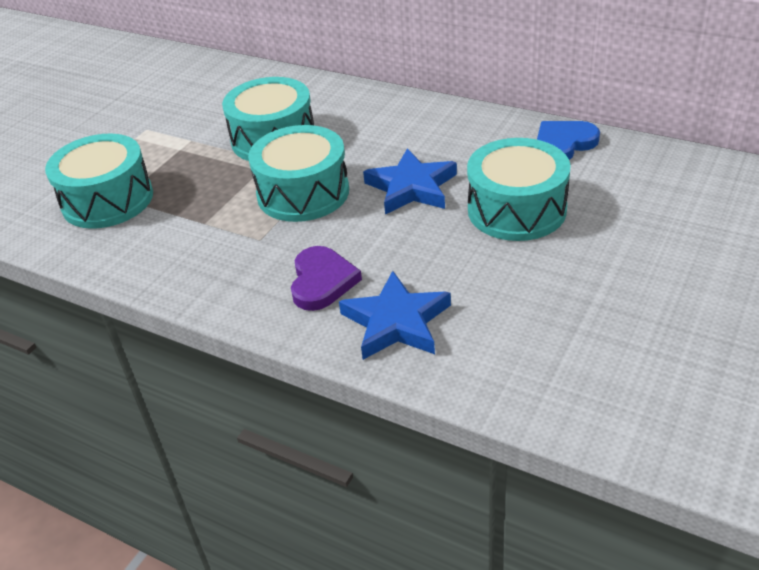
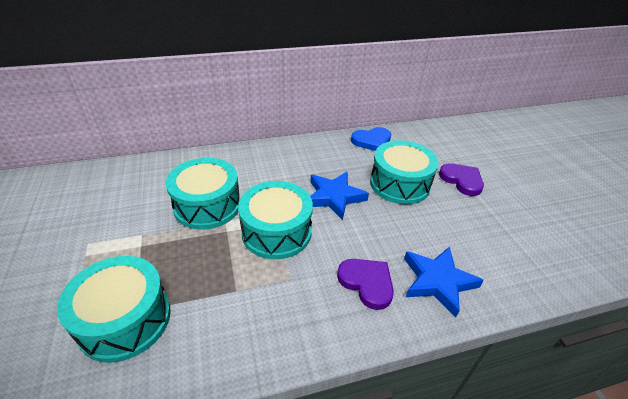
camera: 50 degrees left, 0 degrees up
blue heart [537,121,600,160] -> blue heart turned 120 degrees counterclockwise [351,127,391,151]
none -> purple heart [439,163,484,196]

